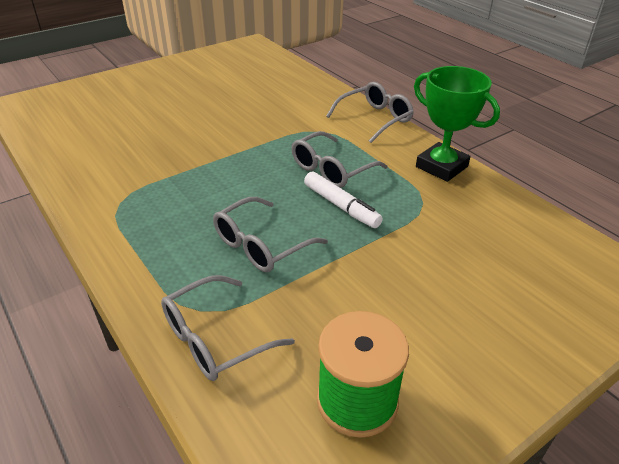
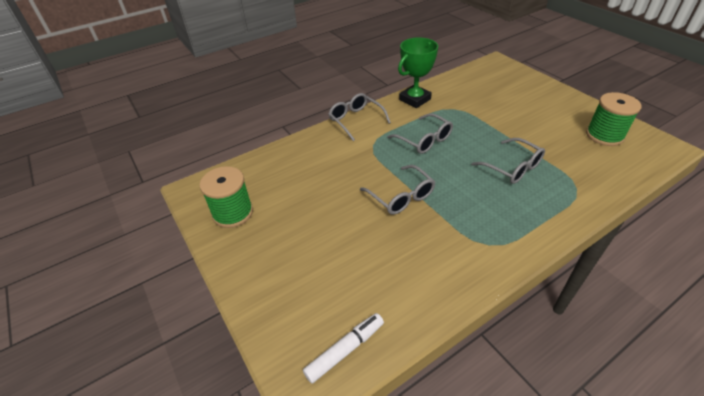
camera: 85 degrees left, 5 degrees up
grey glasses [161,275,295,381] -> grey glasses moved to [360,165,435,215]
white marker [304,171,383,228] -> white marker moved to [303,313,384,383]
none -> green spool [199,166,253,228]

